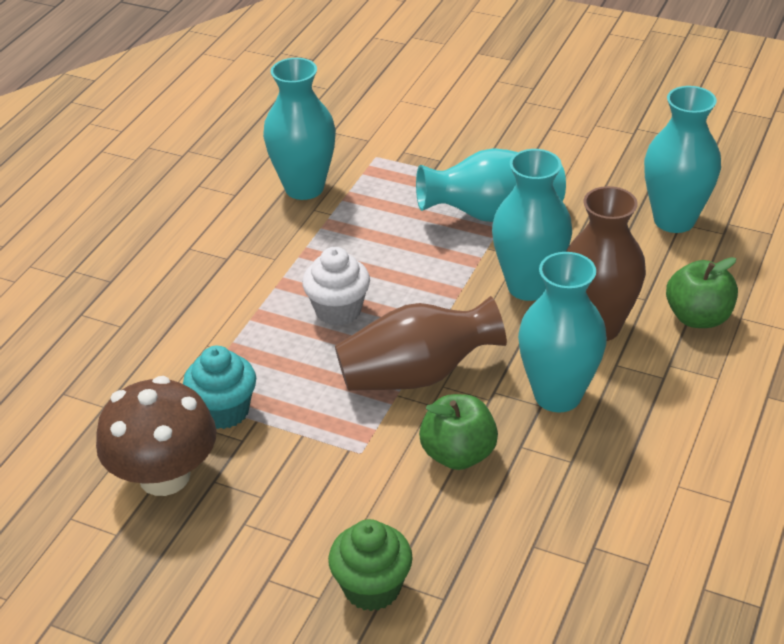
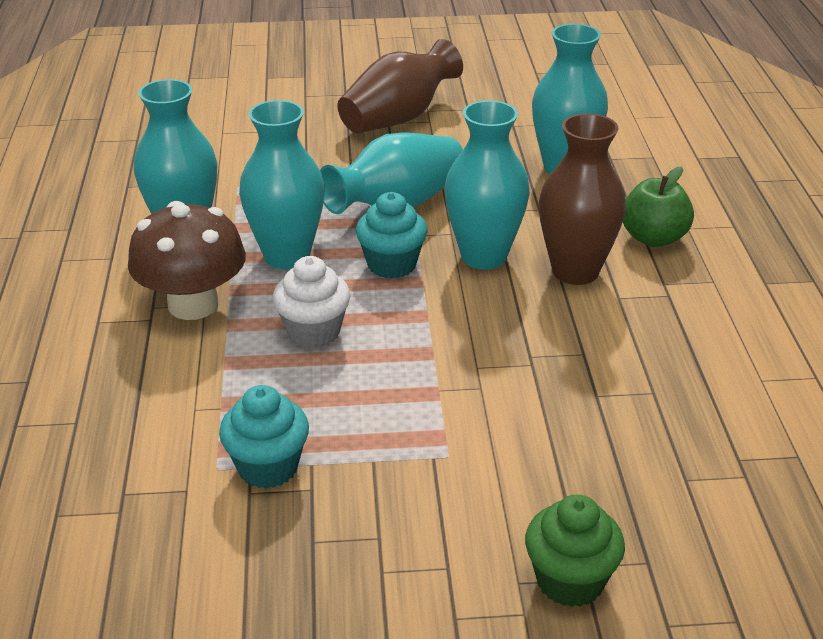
camera: 30 degrees left, 5 degrees down
brown mushroom [96,376,217,496] -> brown mushroom moved to [128,201,246,320]
brown vase [335,296,507,391] -> brown vase moved to [337,39,463,133]
green apple [419,394,498,470] -> none
turquoise vase [518,252,607,413] -> turquoise vase moved to [239,100,325,269]
none -> turquoise cupcake [356,192,427,279]

